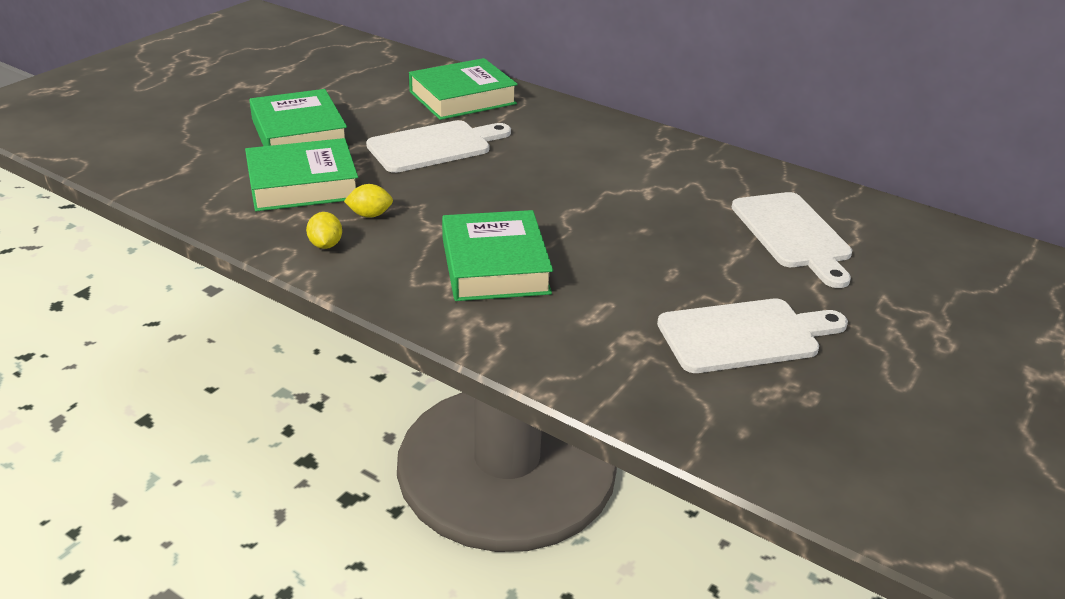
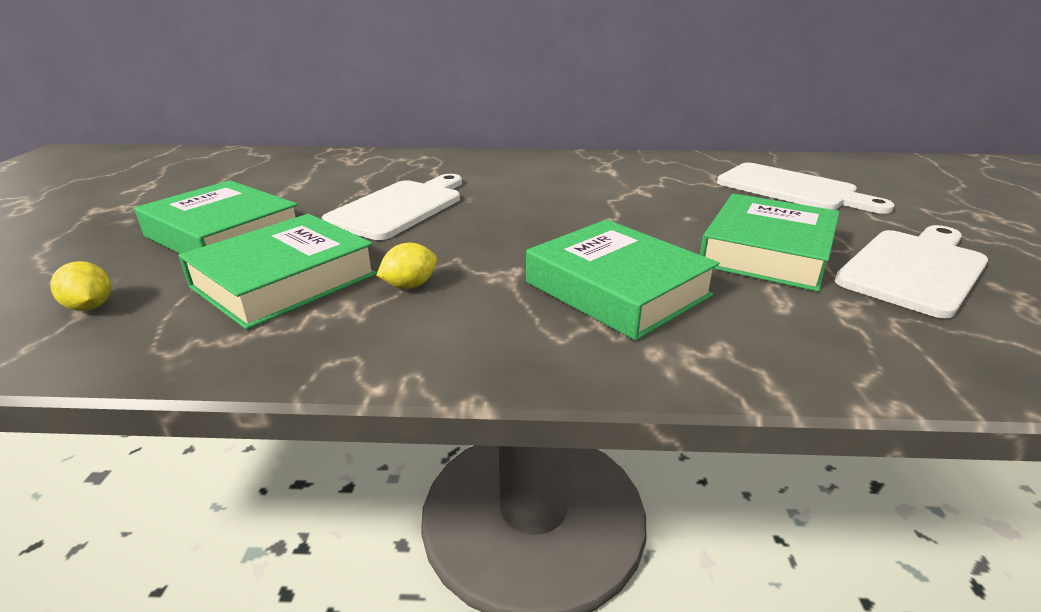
camera: 30 degrees left, 5 degrees down
yellow lemon [306,212,342,249] -> yellow lemon moved to [50,261,111,311]
green book [409,58,518,120] -> green book moved to [700,194,840,292]

